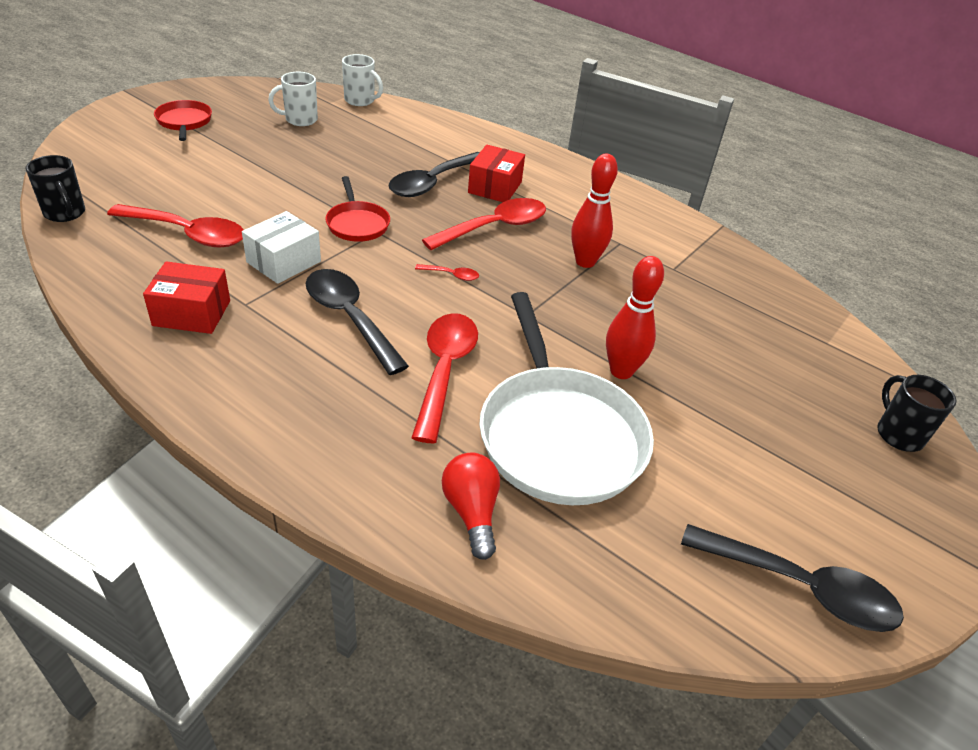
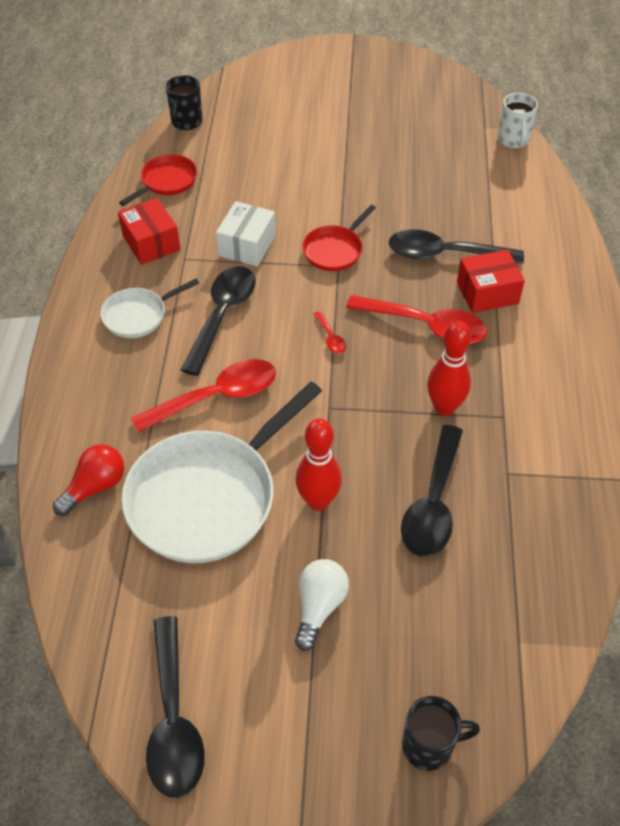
camera: 60 degrees right, 10 degrees up
red spoon [107,204,244,247] -> none
red pan [154,100,212,141] -> red pan moved to [119,154,197,206]
white box [242,211,321,284] -> white box turned 75 degrees counterclockwise [216,201,276,267]
white mug [268,72,318,126] -> none
black mug [877,375,956,452] -> black mug turned 45 degrees clockwise [402,696,480,771]
none -> white pan [101,279,199,338]
none -> white light bulb [295,559,349,651]
none -> black spoon [401,425,463,557]

